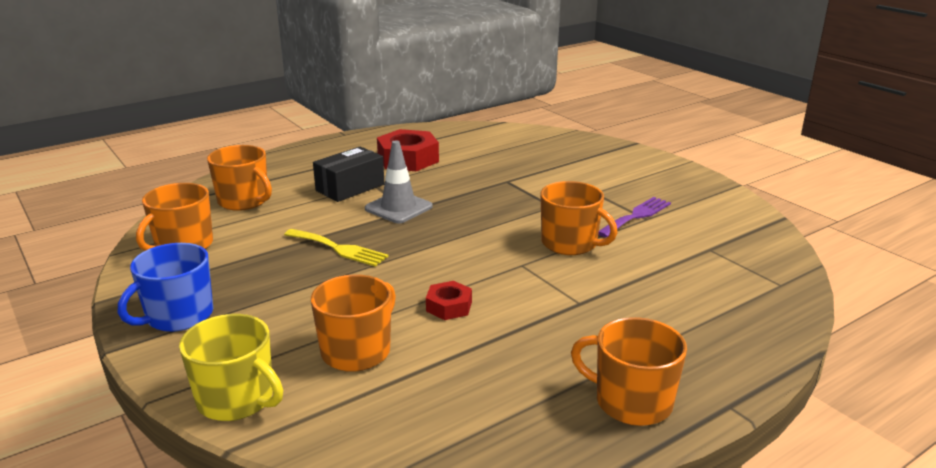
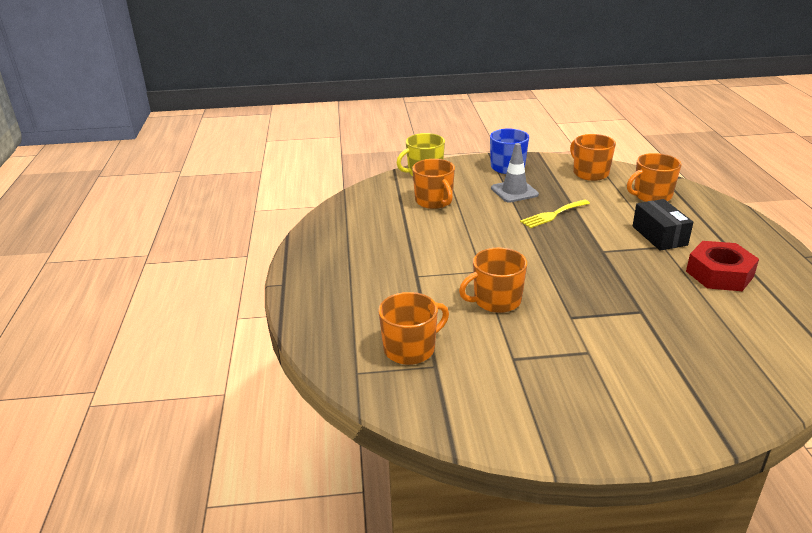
camera: 120 degrees right, 5 degrees up
grey traffic cone [365,140,433,223] -> grey traffic cone moved to [491,143,539,203]
red nut [426,281,472,320] -> none
orange mug [571,317,687,426] -> orange mug moved to [379,292,449,365]
purple fork [598,197,671,238] -> none

